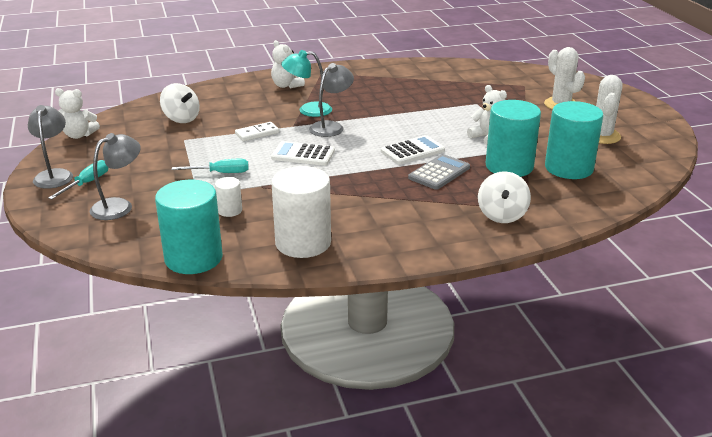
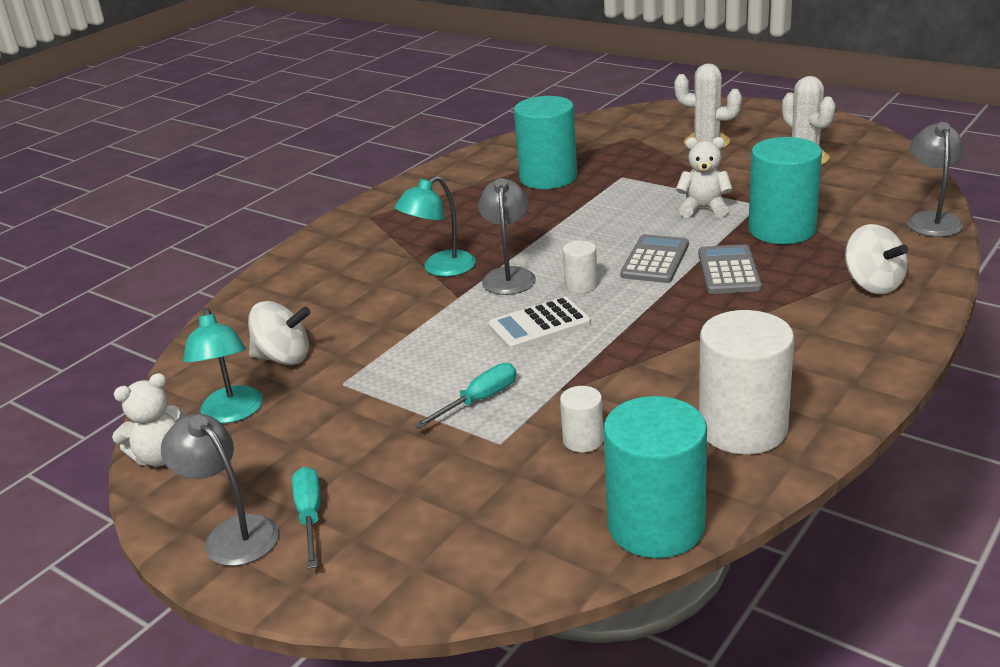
camera: 35 degrees left, 0 degrees up
grey lamp [90,133,141,220] -> grey lamp moved to [907,122,963,237]
white domino [235,122,279,141] -> none
white teddy bear [271,40,305,88] -> none
white calculator [381,135,445,165] -> grey calculator [620,234,689,283]
turquoise cylinder [545,101,604,179] -> turquoise cylinder moved to [514,96,577,189]
none -> turquoise lamp [183,308,263,423]
none -> white cylinder [563,240,598,293]

